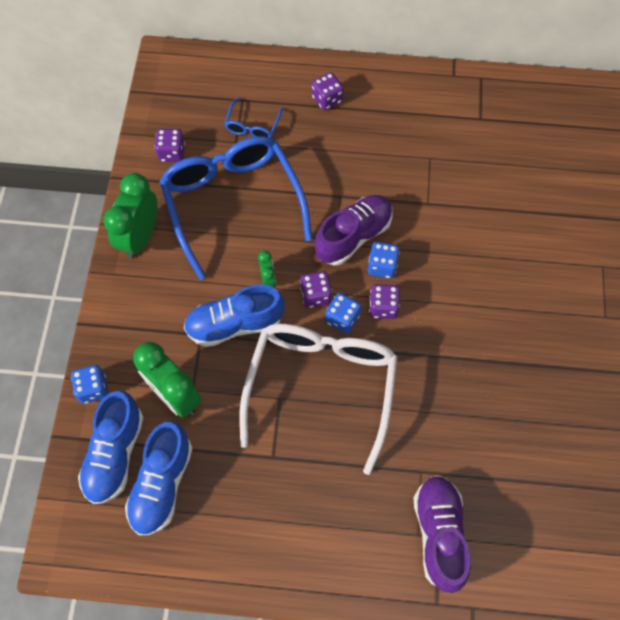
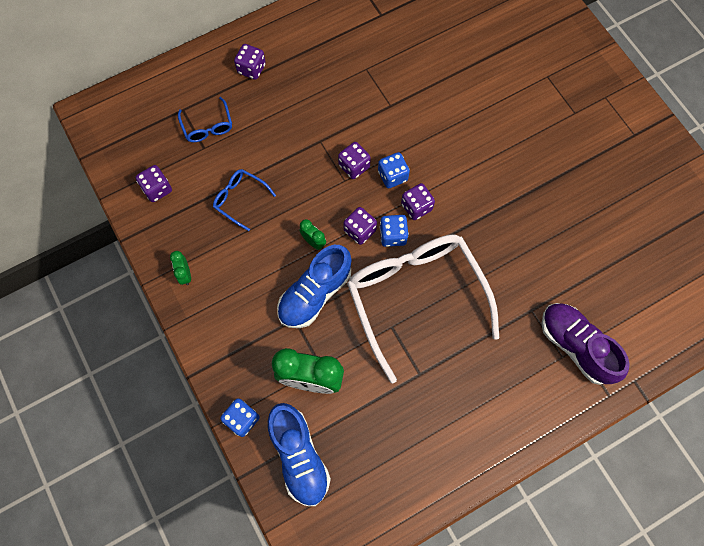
camera: 35 degrees left, 5 degrees up
green clock [103,173,158,259] -> green clock [170,251,191,285], size x0.47
blue shoe [125,421,193,535] -> none
blue glasses [160,136,313,280] -> blue glasses [213,169,276,231], size x0.42
purple shoe [315,195,393,265] -> purple dice [338,142,371,179]

